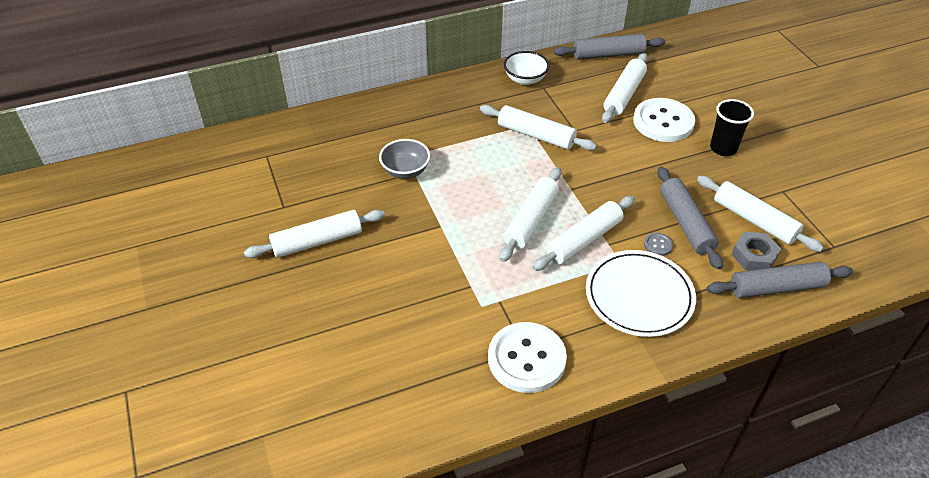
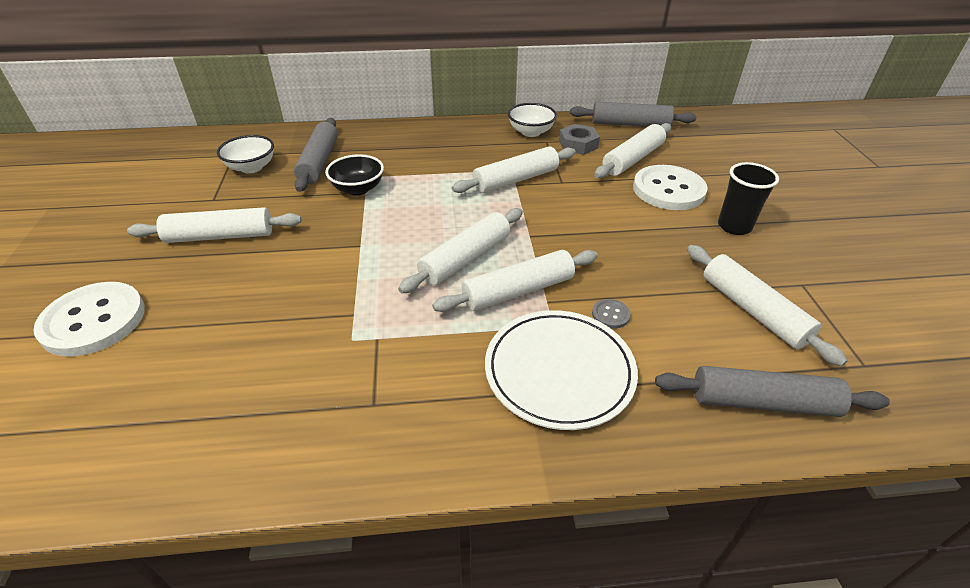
camera: 15 degrees right, 5 degrees down
grey bowl [379,139,431,179] -> black bowl [325,154,384,195]
white rolling pin [480,105,597,150] -> white rolling pin turned 75 degrees counterclockwise [452,146,576,193]
white button [488,322,567,393] -> white button moved to [33,282,145,357]
grey rolling pin [657,167,723,270] -> grey rolling pin moved to [294,118,338,192]
grey nut [731,232,781,271] -> grey nut moved to [559,124,600,155]
none -> white bowl [217,135,274,173]

